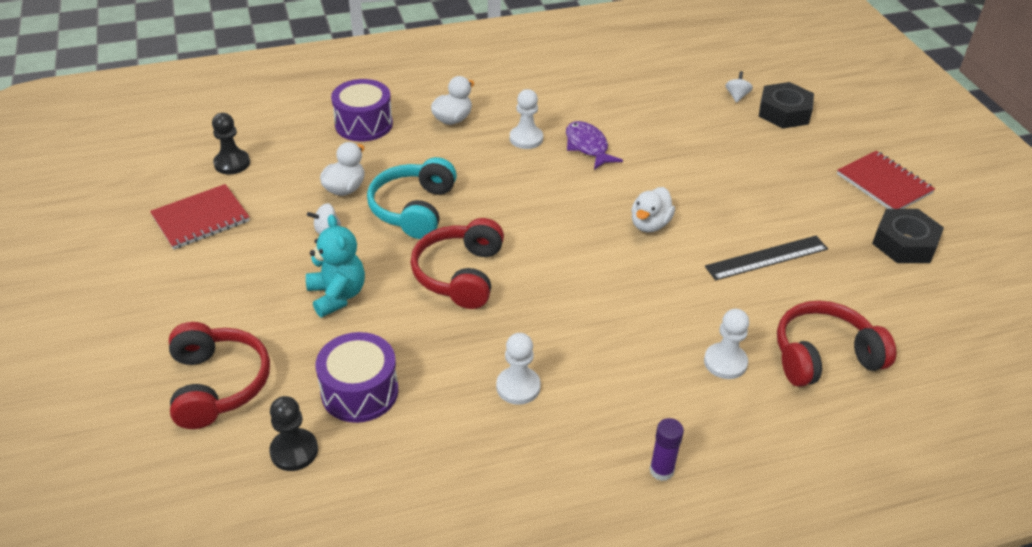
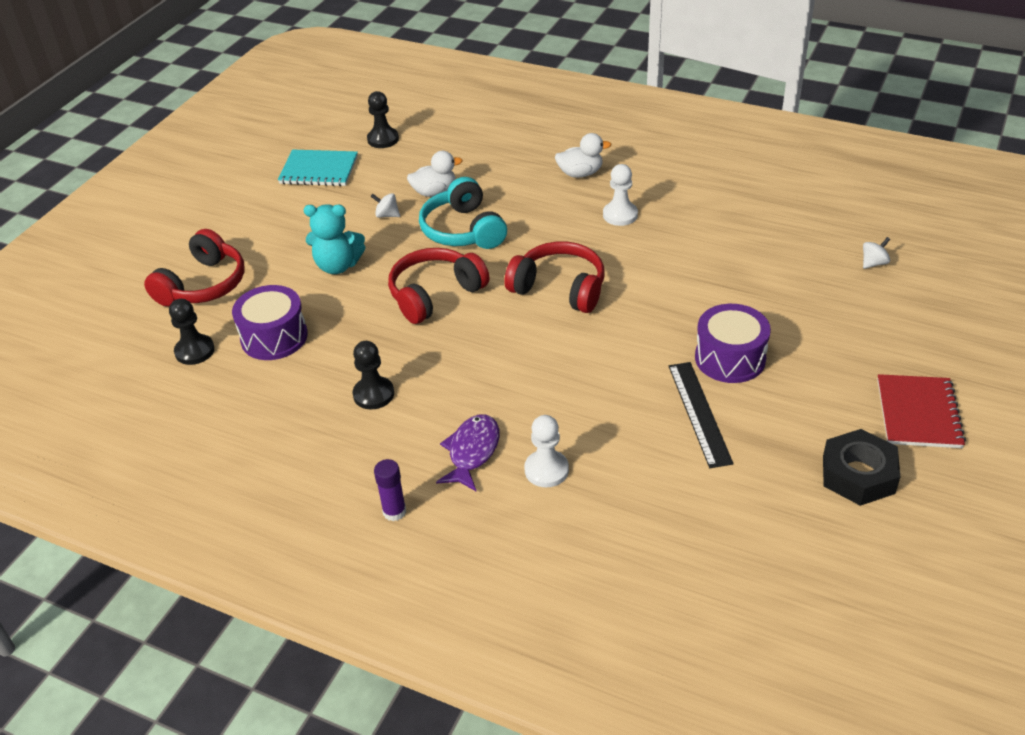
camera: 45 degrees right, 0 degrees up
red notebook [150,184,250,249] -> turquoise notebook [278,150,358,186]
turquoise teddy bear [306,214,365,317] -> turquoise teddy bear turned 75 degrees clockwise [304,204,365,274]
purple drum [331,79,393,141] -> purple drum moved to [695,304,771,383]
turquoise headphones [367,157,457,239] -> turquoise headphones turned 75 degrees counterclockwise [419,177,507,249]
white pawn [496,333,541,405] -> black pawn [353,341,394,409]
purple fish [566,121,623,170] -> purple fish moved to [436,414,499,491]
white duck [631,187,675,232] -> none
black ruler [705,236,828,281] -> black ruler turned 60 degrees clockwise [669,362,733,468]
black nut [759,82,814,129] -> none
red headphones [777,301,896,387] -> red headphones moved to [504,242,604,313]

